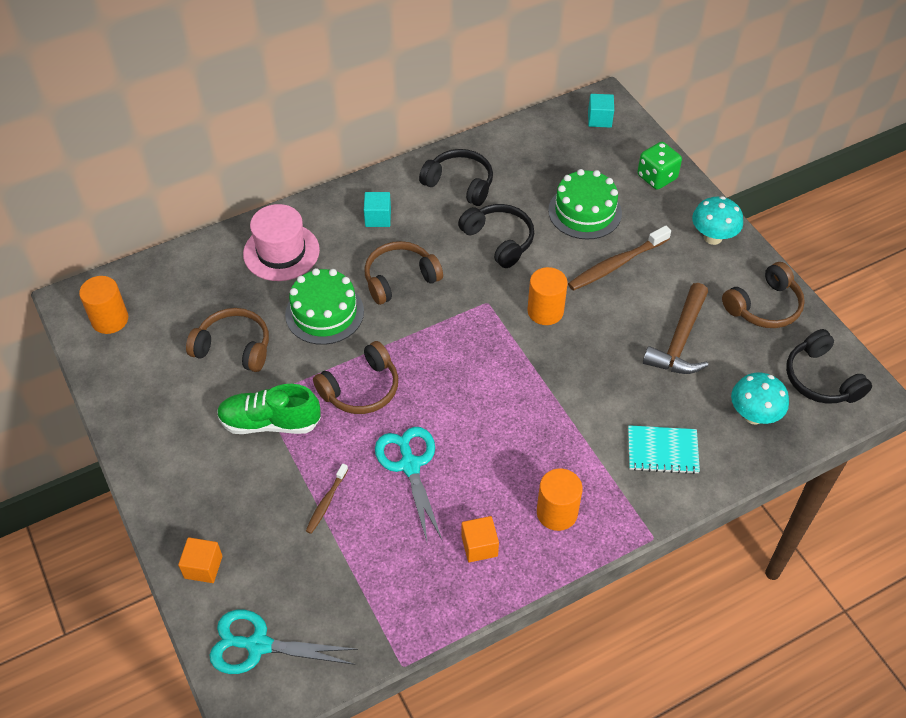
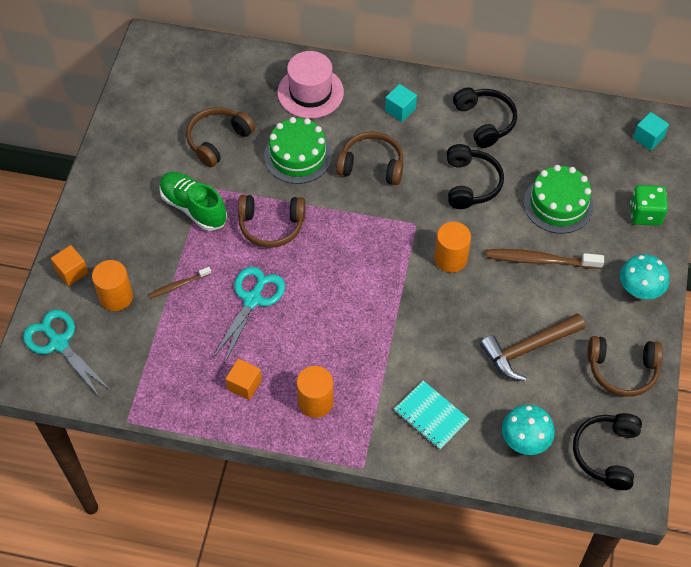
camera: 40 degrees right, 5 degrees up
orange cylinder [79,276,128,334] -> orange cylinder moved to [92,260,133,311]
brown headphones [186,308,269,372] -> brown headphones turned 105 degrees counterclockwise [186,107,255,168]

